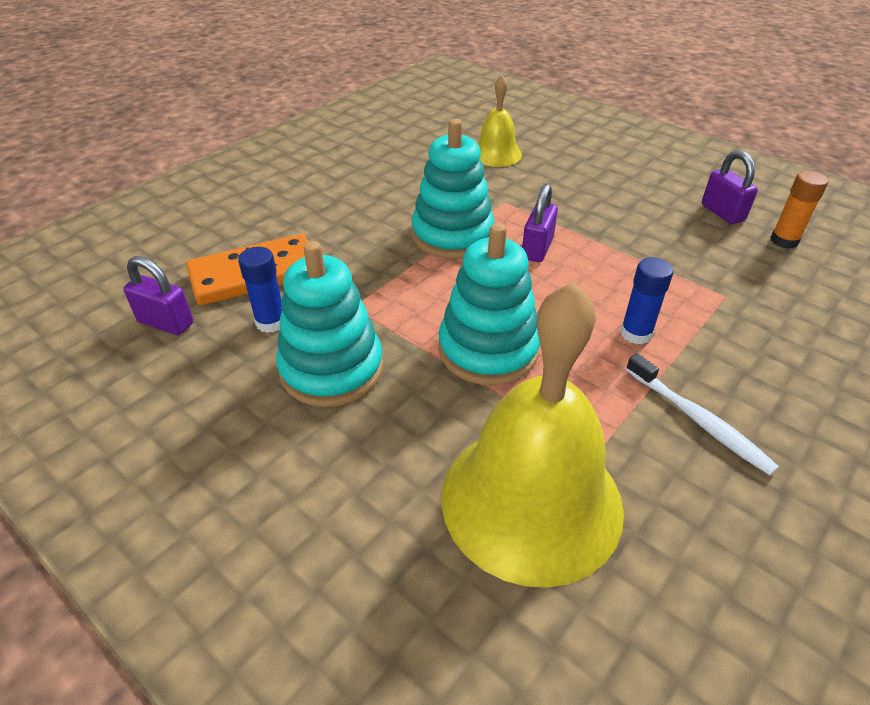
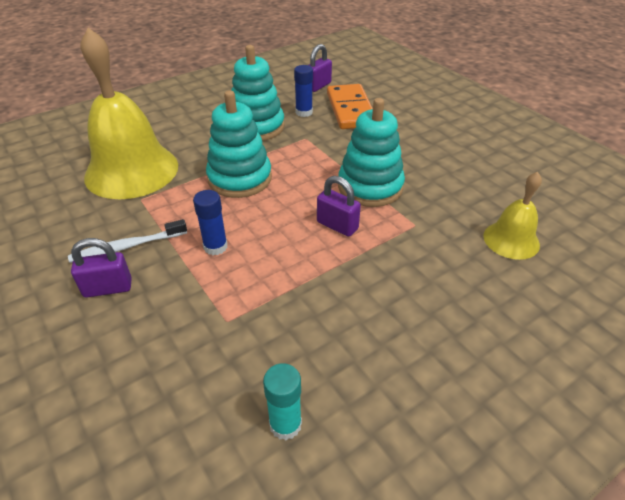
camera: 105 degrees right, 0 degrees up
purple padlock [702,150,758,224] -> purple padlock moved to [71,238,132,297]
orange glue stick [770,171,828,249] -> turquoise glue stick [263,363,302,440]

